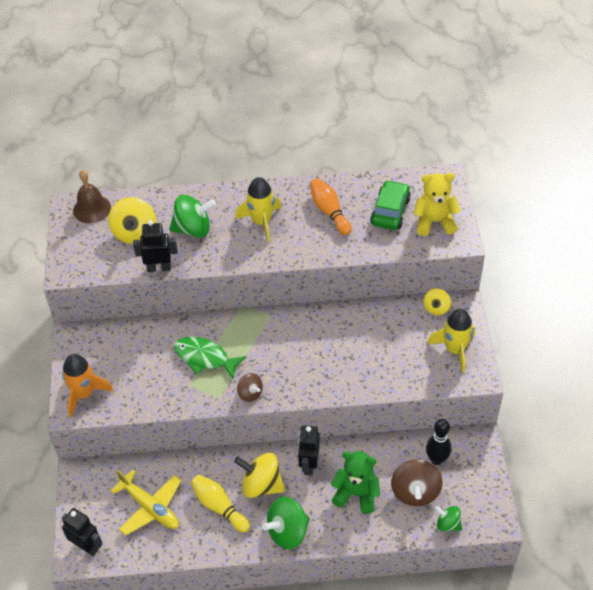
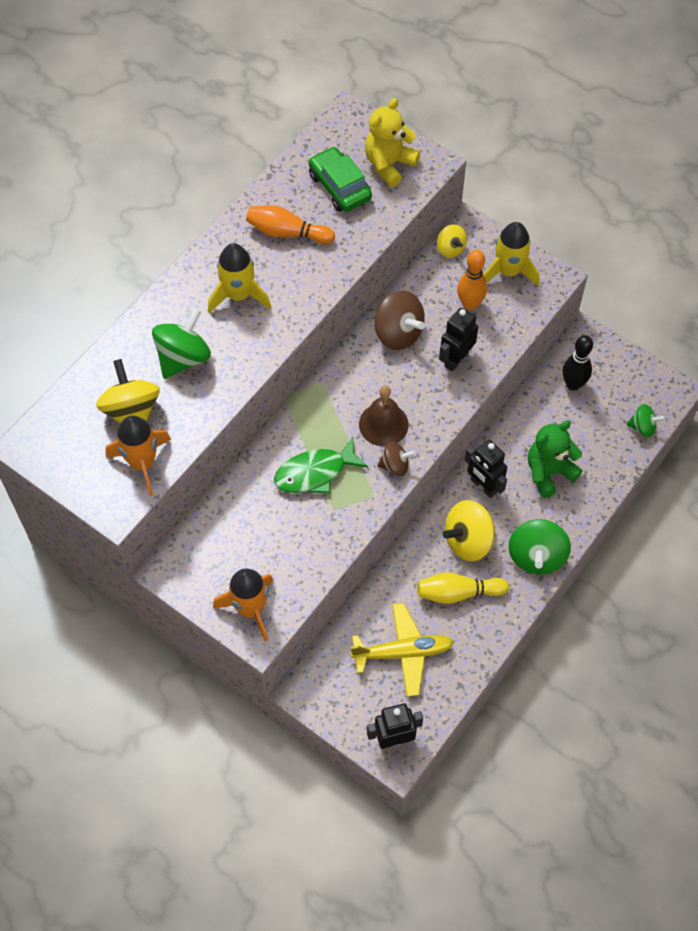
camera: 50 degrees left, 10 degrees up
brown bell [73,170,111,223] -> brown bell moved to [359,386,409,446]
yellow spinning top [108,197,156,244] -> yellow spinning top turned 150 degrees counterclockwise [96,359,160,424]
black robot [133,220,177,272] -> black robot moved to [439,308,478,371]
brown spinning top [391,459,443,506] -> brown spinning top moved to [375,290,425,350]
green spinning top [435,506,462,531] -> green spinning top turned 150 degrees counterclockwise [627,404,666,438]
none -> orange rocket [105,416,171,496]
none -> orange bowling pin [457,250,487,310]

